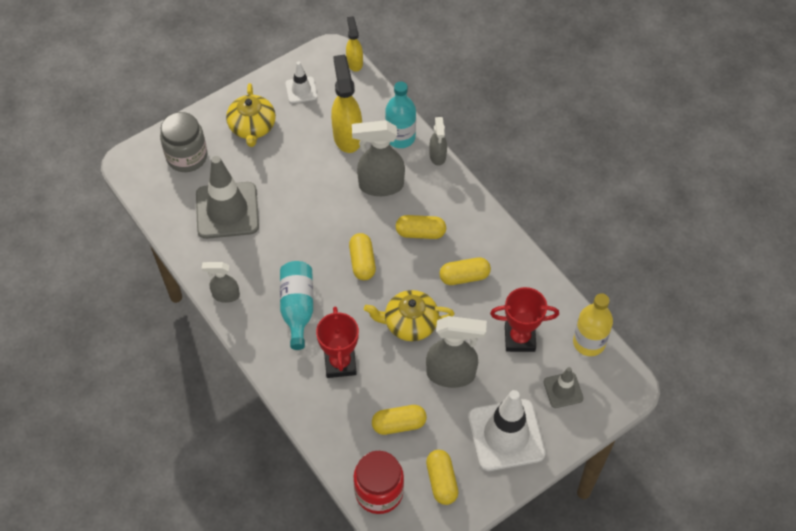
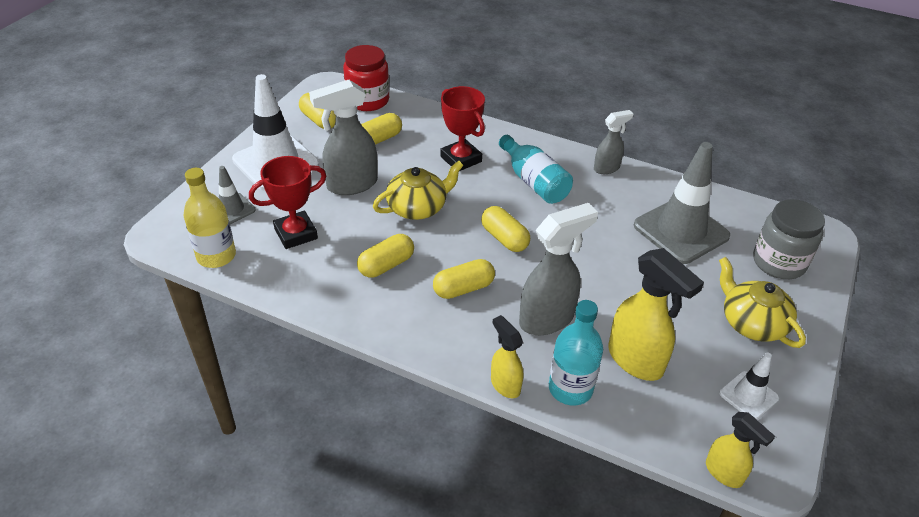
camera: 150 degrees right, 15 degrees down
grey spray bottle [429,117,447,166] -> yellow spray bottle [491,315,523,398]

